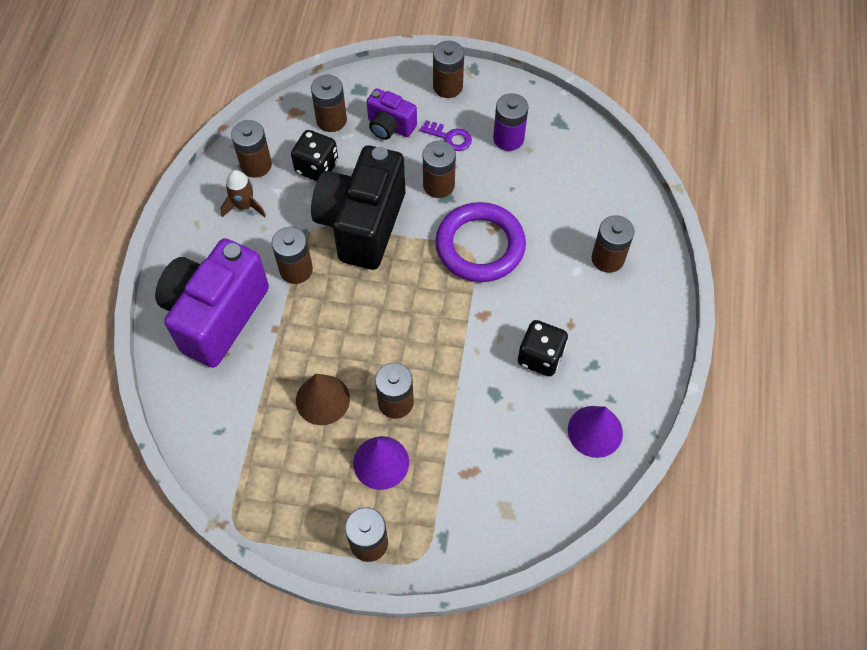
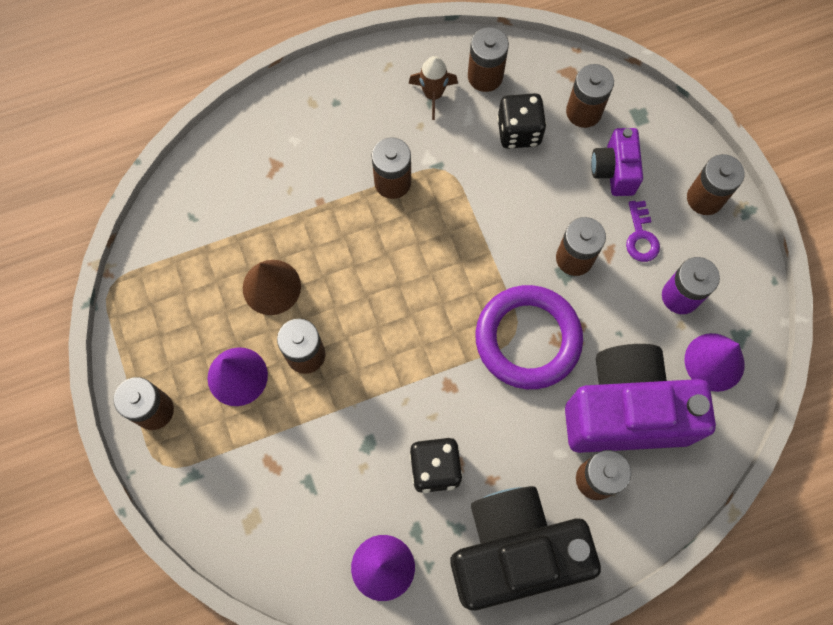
camera: 60 degrees right, 10 degrees up
purple camera [155,238,269,368] -> purple camera moved to [565,344,716,453]
black camera [311,145,405,270] -> black camera moved to [450,486,601,611]
none -> purple cone [685,333,745,392]

